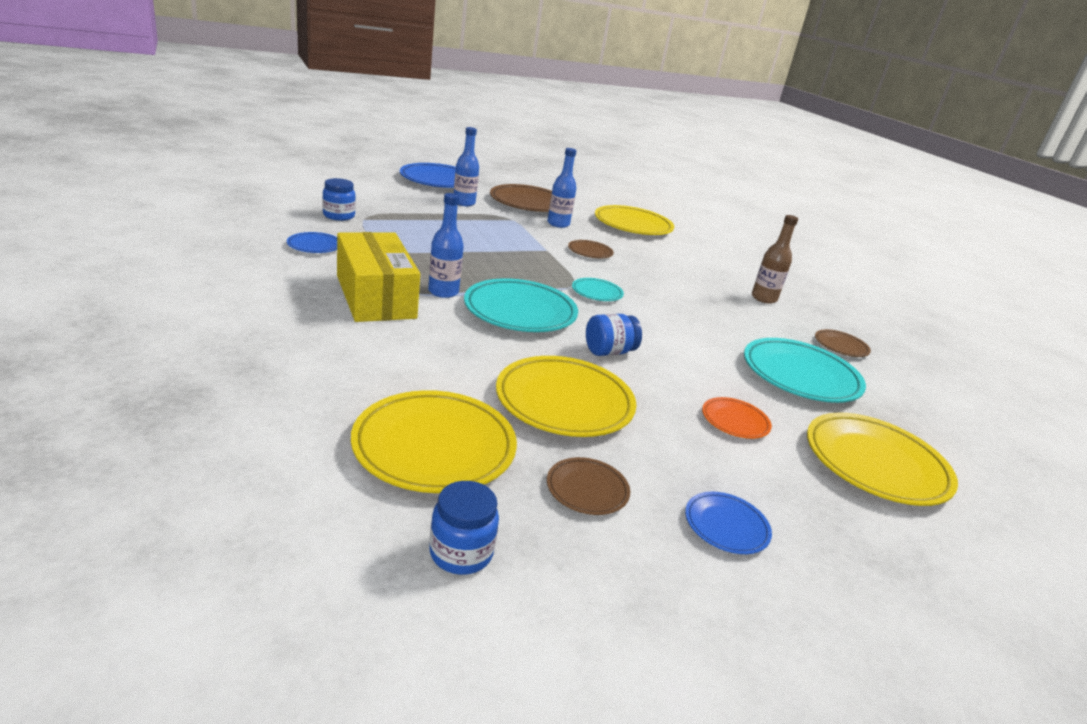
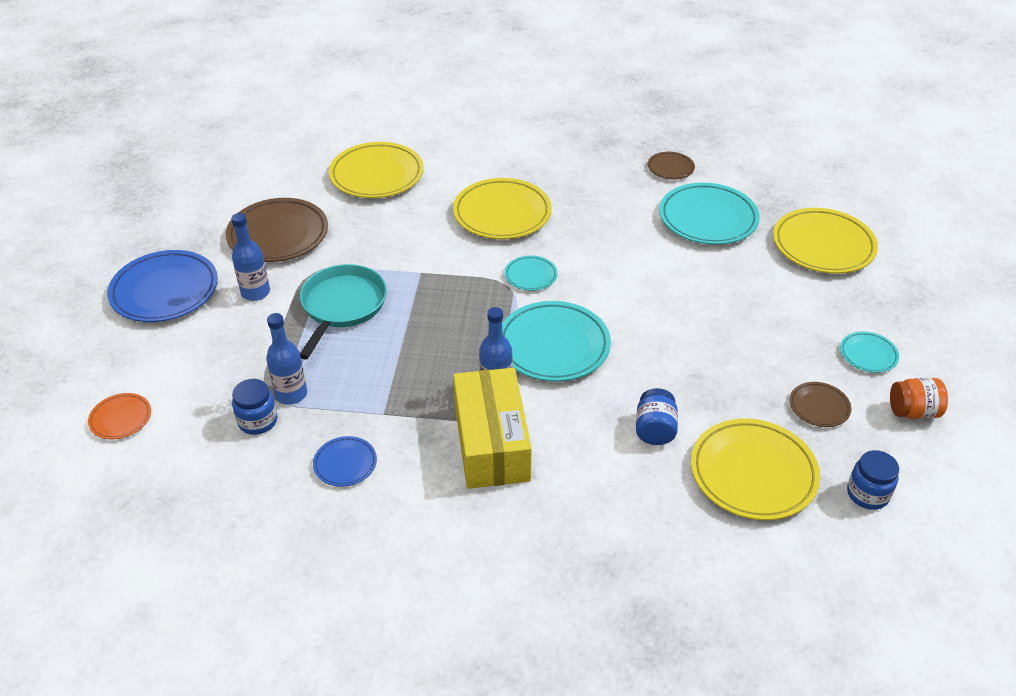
camera: 55 degrees left, 15 degrees up
yellow box [337,232,420,322] -> yellow box turned 75 degrees clockwise [453,368,532,489]
yellow plate [496,356,637,437] -> yellow plate moved to [453,178,552,239]
blue bottle [547,148,576,228] -> blue bottle moved to [266,313,307,405]
brown plate [568,240,614,259] -> none
blue jar [586,314,642,356] -> blue jar moved to [636,388,678,445]
blue plate [685,492,772,554] -> turquoise plate [840,331,899,373]
orange plate [702,397,772,439] -> orange plate moved to [88,393,151,440]
brown bottle [752,215,798,304] -> none
none -> turquoise pan [300,264,387,359]
none -> orange jar [890,378,948,419]

